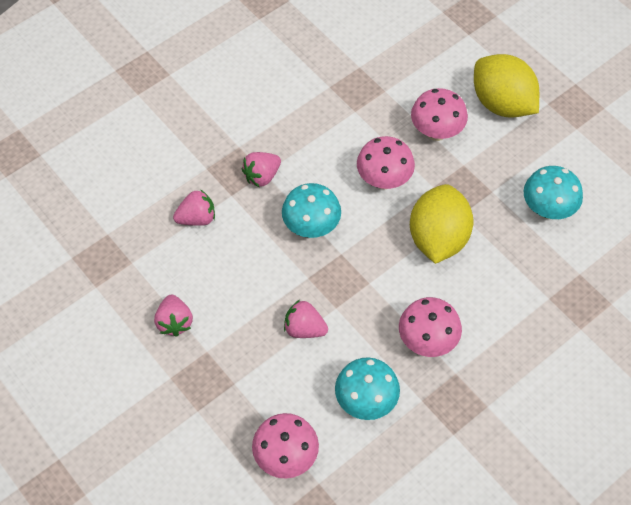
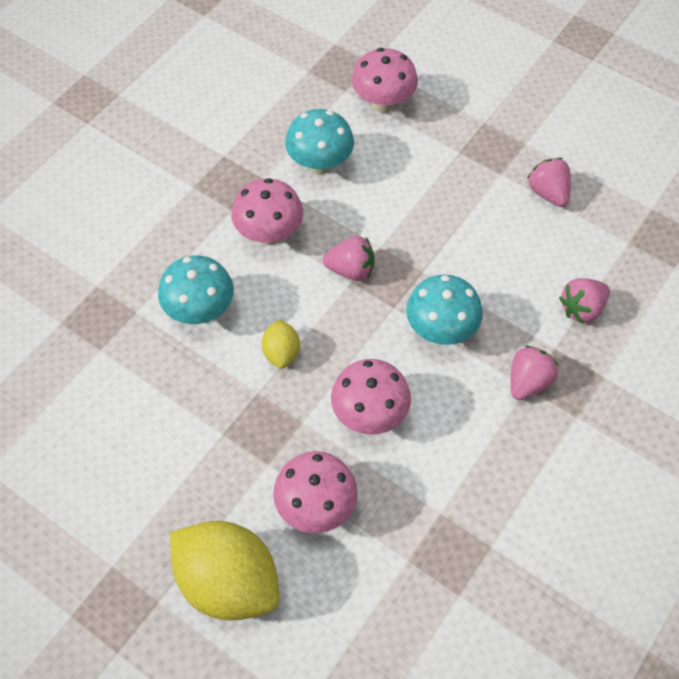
camera: 165 degrees right, 0 degrees up
pink strawberry [284,300,328,338] -> pink strawberry moved to [323,236,374,281]
yellow lemon [410,184,474,264] -> yellow lemon [261,319,300,369], size x0.48
turquoise mushroom [524,166,583,219] -> turquoise mushroom moved to [158,255,234,324]

